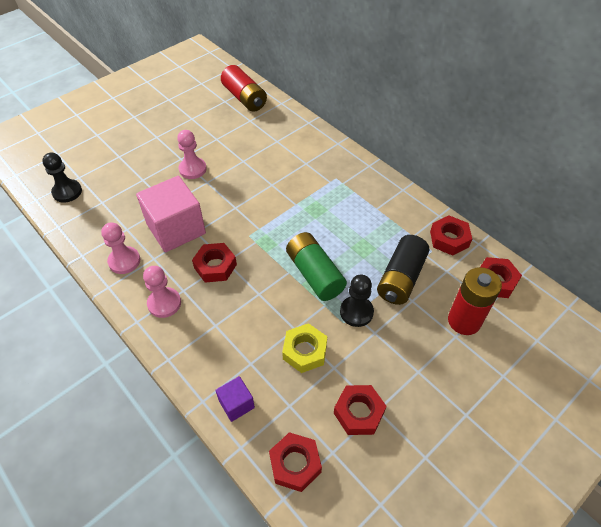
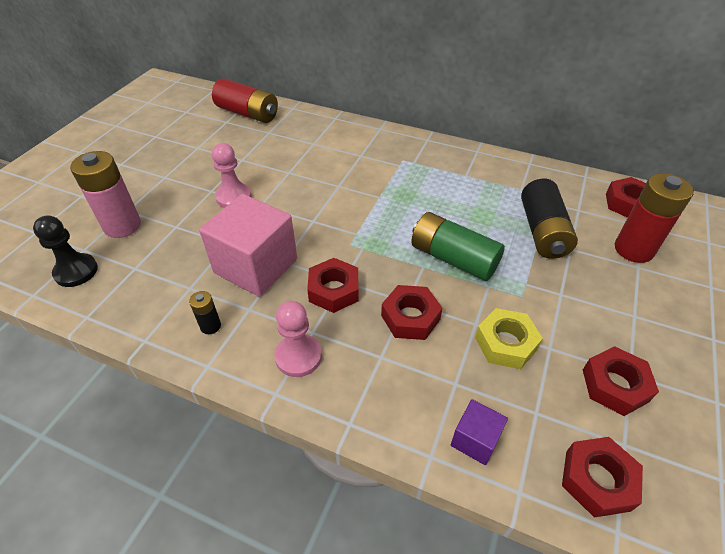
camera: 25 degrees left, 5 degrees down
pink pawn [101,222,140,274] -> black battery [189,291,221,334]
black pawn [340,275,374,327] -> none
red nut [430,215,472,256] -> red nut moved to [381,285,442,340]
none -> pink battery [70,151,141,238]

